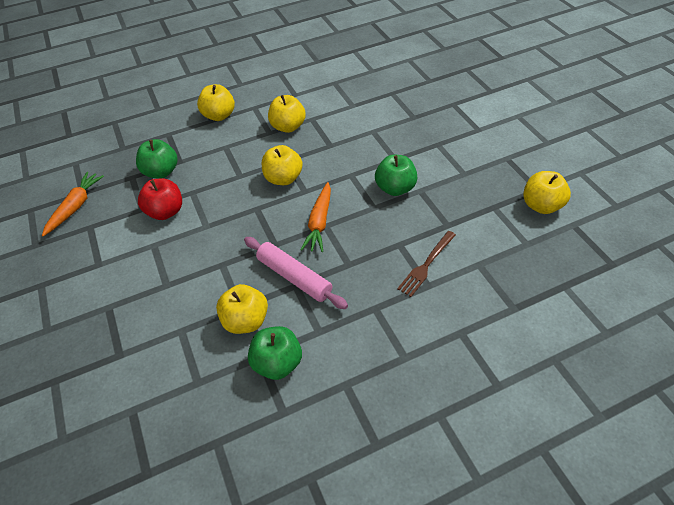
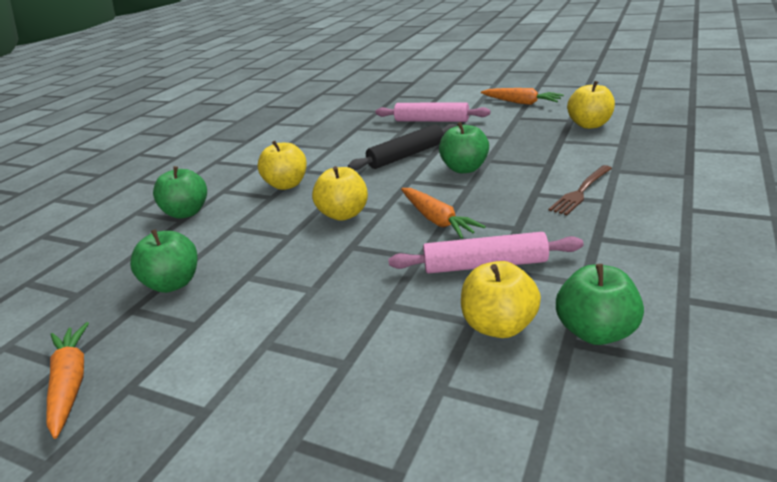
camera: 40 degrees left, 20 degrees down
red apple [138,178,182,220] -> none
yellow apple [197,84,235,121] -> green apple [153,166,207,219]
brown fork [397,231,456,297] -> brown fork turned 45 degrees clockwise [549,165,612,215]
none -> black rolling pin [348,124,458,171]
none -> pink rolling pin [375,102,490,122]
none -> orange carrot [481,88,564,105]

